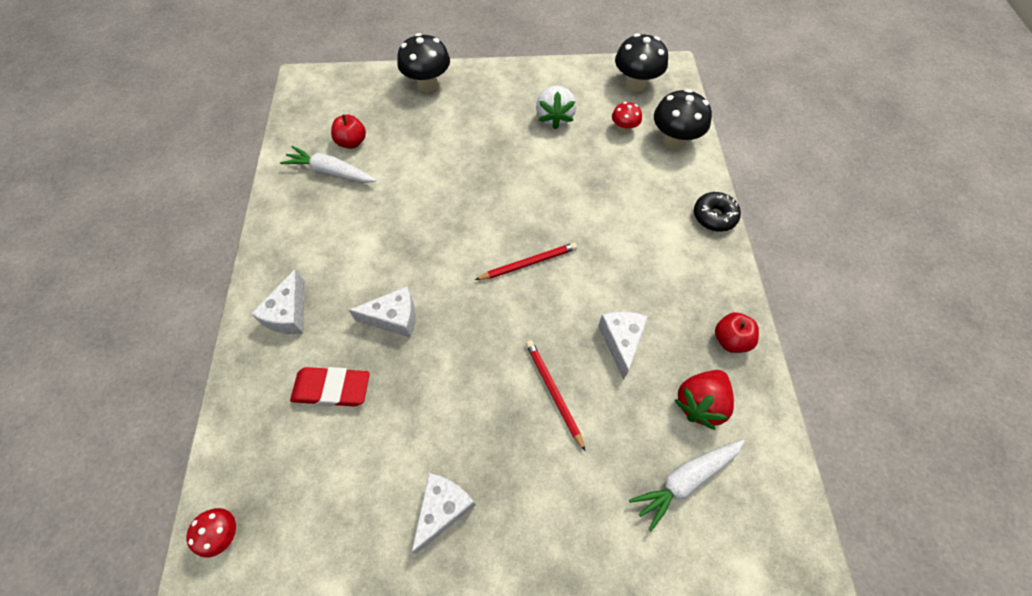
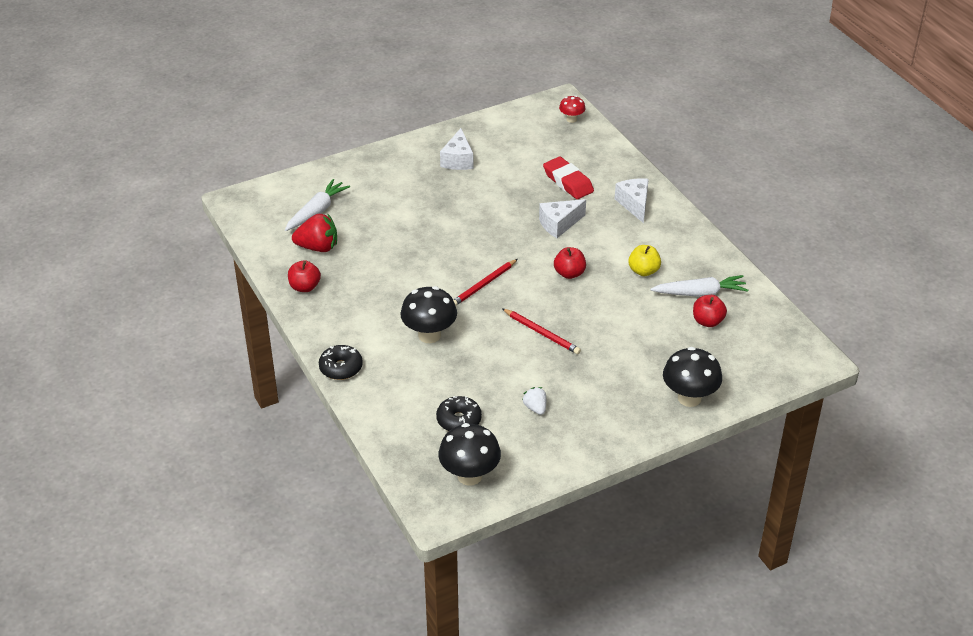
camera: 155 degrees right, 20 degrees down
red eraser [290,367,370,406] -> red eraser turned 75 degrees clockwise [543,157,594,199]
red pencil [526,340,585,451] -> red pencil moved to [502,308,581,354]
white strawberry [536,85,576,130] -> white strawberry [522,387,546,415], size x0.56
white cheese [598,312,648,380] -> none
red mushroom [612,102,642,134] -> black donut [436,396,482,431]
black mushroom [654,89,712,149] -> black mushroom moved to [400,286,457,343]
red strawberry [674,370,734,430] -> red strawberry turned 75 degrees clockwise [292,213,337,252]
none -> red apple [554,247,586,279]
none -> yellow apple [628,245,661,276]

